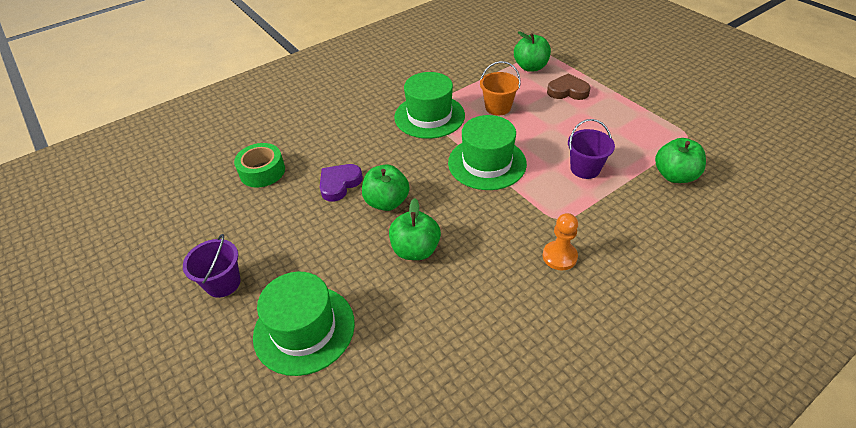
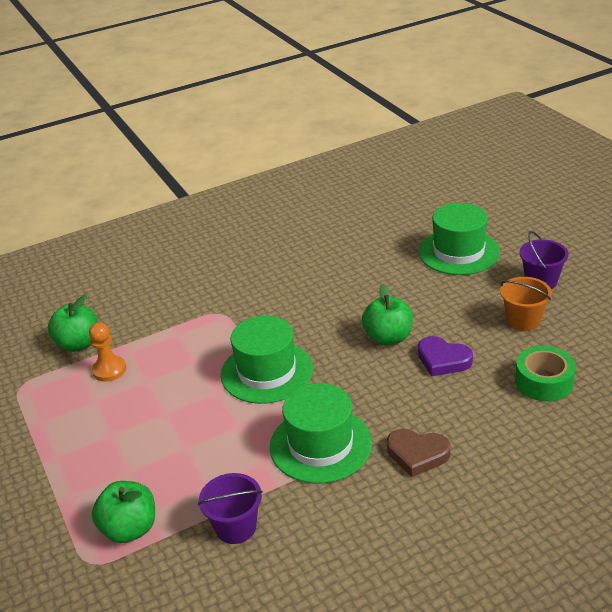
camera: 170 degrees left, 10 degrees down
purple heart [320,164,363,202] -> purple heart turned 75 degrees clockwise [418,336,473,376]
green apple [389,198,441,260] -> none
orange bucket [480,61,521,115] -> orange bucket moved to [500,277,552,331]
orange pawn [543,213,578,270] -> orange pawn moved to [89,323,126,382]
brown heart [547,73,591,100] -> brown heart moved to [387,429,450,477]
purple bucket [568,119,615,179] -> purple bucket moved to [198,473,263,544]

